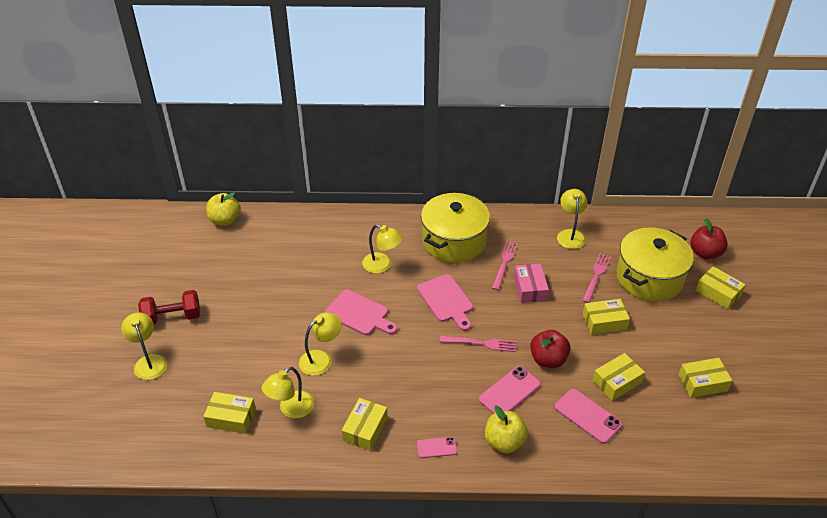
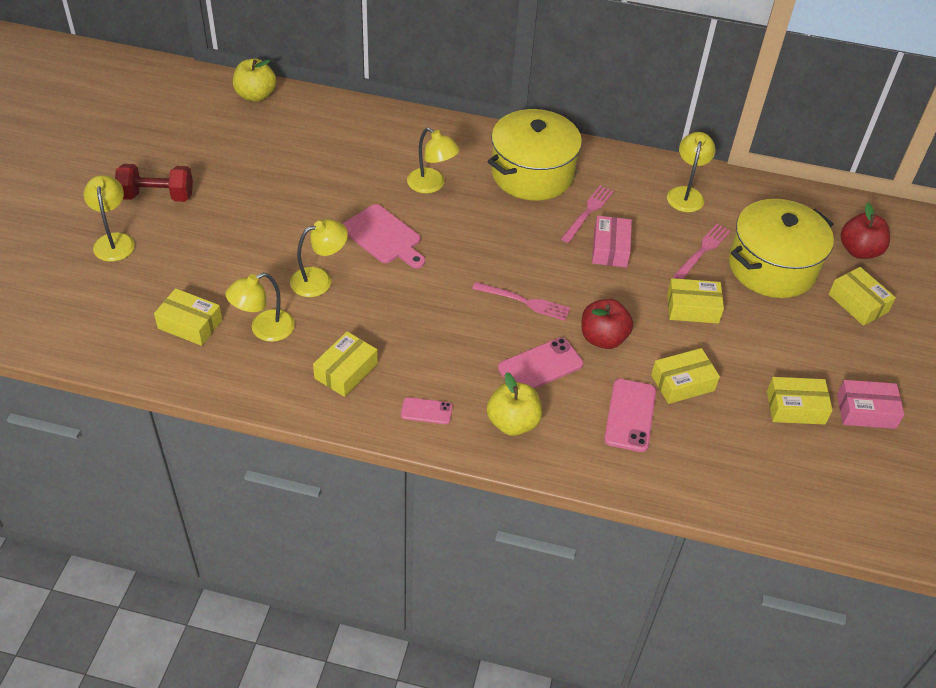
camera: 10 degrees right, 5 degrees up
pink cutting board [417,274,473,331] -> none
pink phone [555,389,623,444] -> pink phone turned 45 degrees clockwise [604,379,656,452]
none -> pink box [837,380,904,429]

